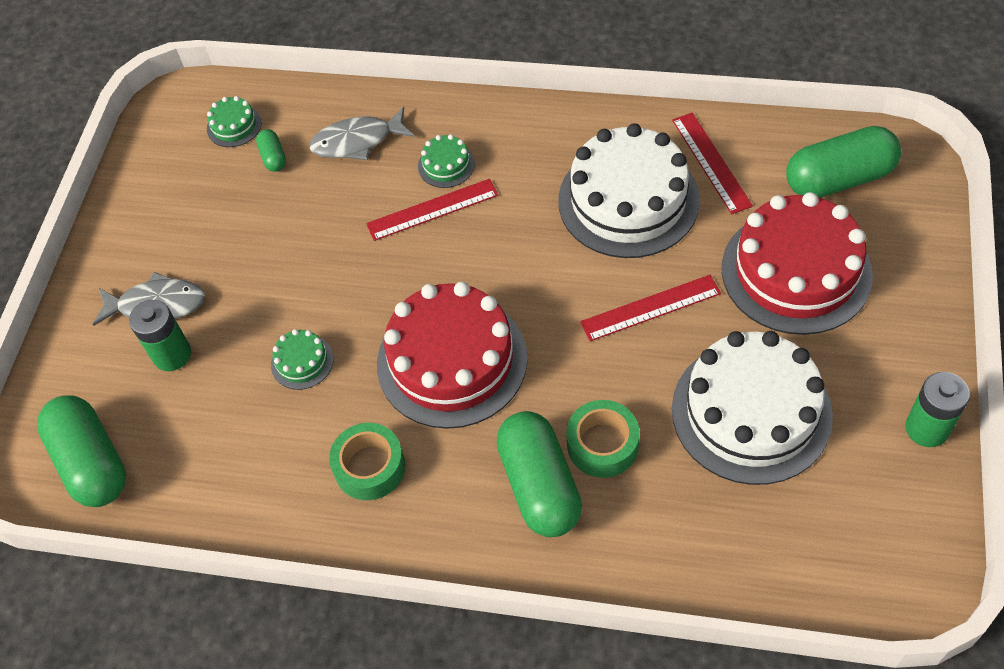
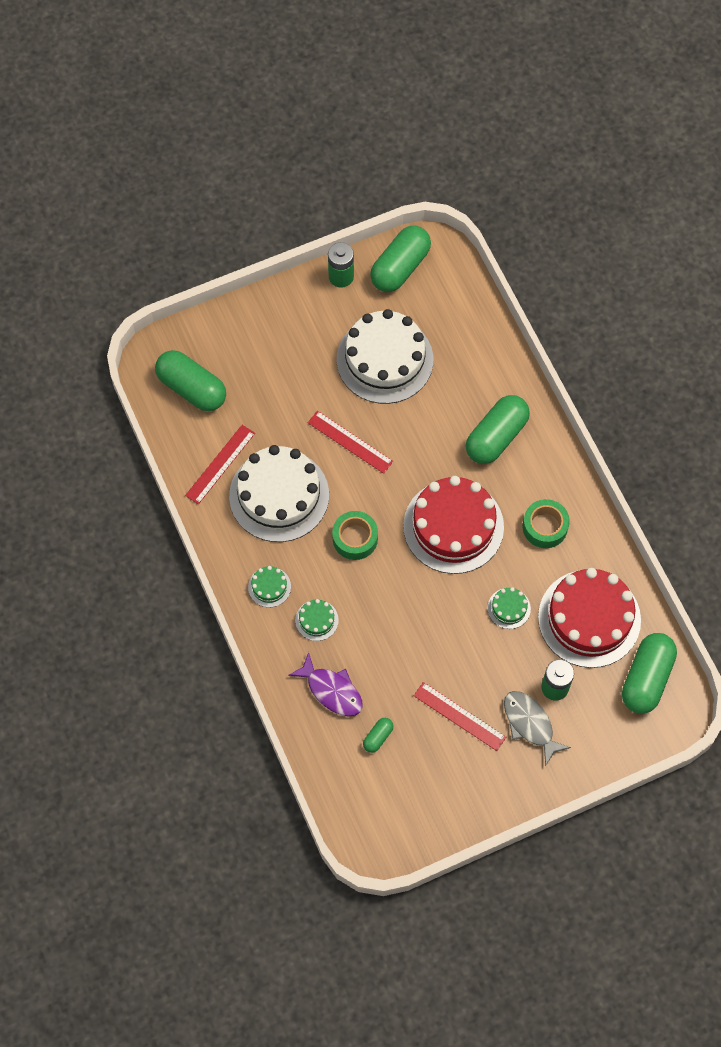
camera: 130 degrees left, 10 degrees up
green cake [207,96,262,147] -> green cake moved to [248,566,291,607]
grey fish [309,107,414,160] -> purple fish [288,652,363,717]
red ruler [366,179,498,241] -> red ruler moved to [414,682,506,751]
green tape [566,400,640,478] -> green tape moved to [332,511,378,560]
red cake [722,192,873,335] -> red cake moved to [538,568,641,668]
none -> green capsule [370,226,431,292]

